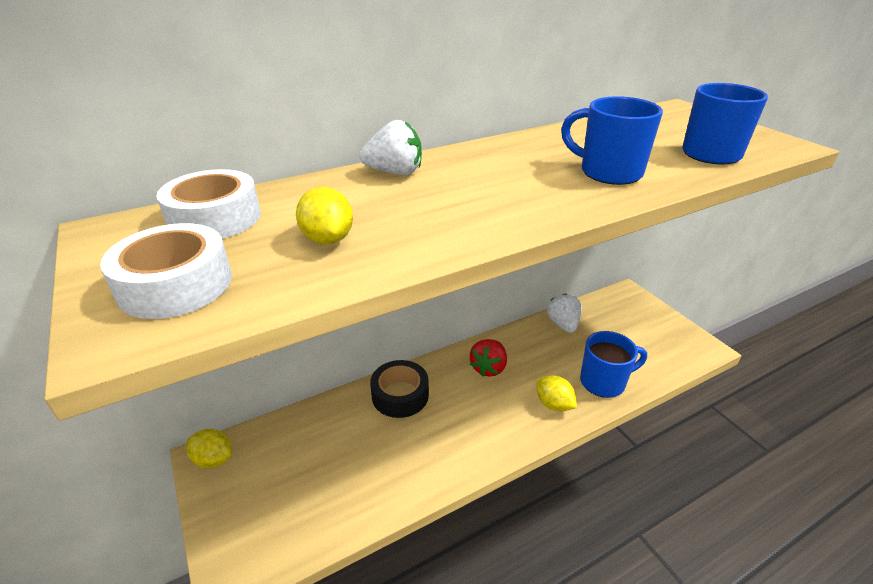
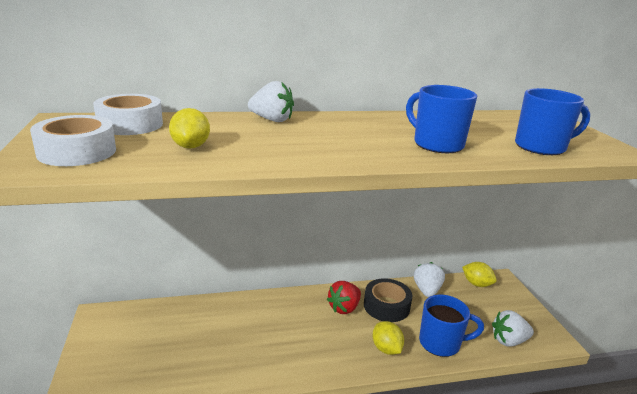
camera: 15 degrees right, 10 degrees down
yellow lemon [186,429,232,468] -> yellow lemon moved to [462,262,497,287]
black tape [370,360,429,418] -> black tape moved to [364,278,413,322]
none -> white strawberry [492,310,534,347]

